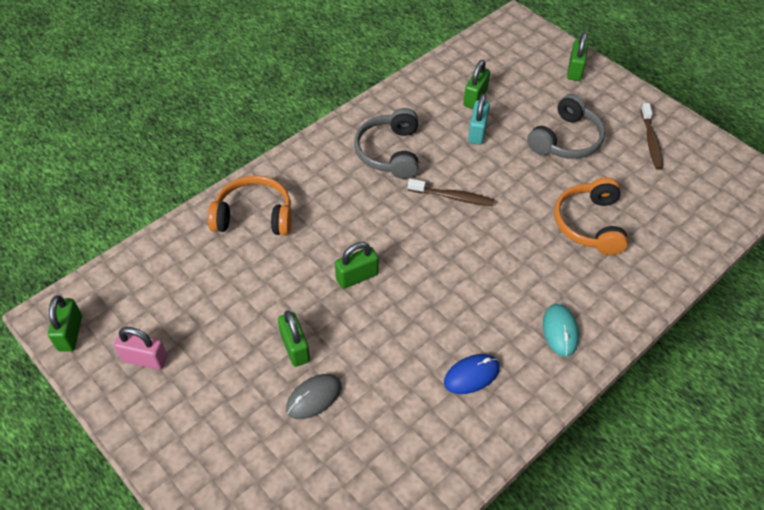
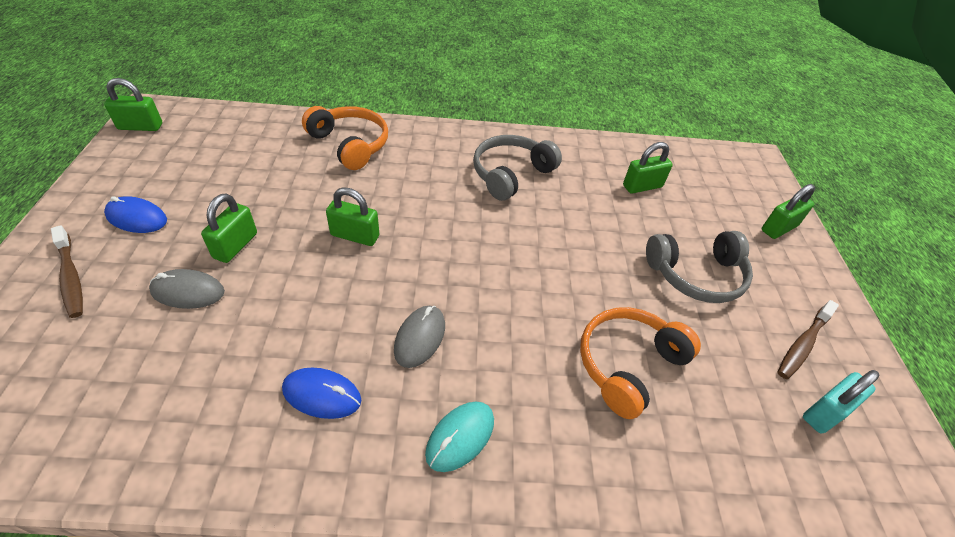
camera: 40 degrees right, 5 degrees down
green padlock [48,296,82,352] -> green padlock turned 45 degrees clockwise [104,78,162,131]
pink padlock [114,327,167,370] -> none
brown toothbrush [408,179,494,206] -> brown toothbrush moved to [51,225,83,318]
turquoise padlock [468,94,490,145] -> turquoise padlock moved to [803,370,880,434]
none -> blue mouse [104,196,167,233]
none -> grey mouse [394,306,445,368]

